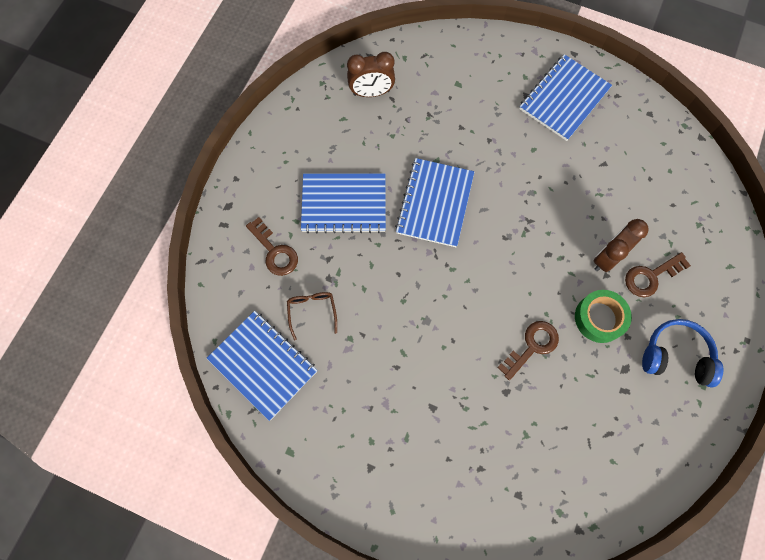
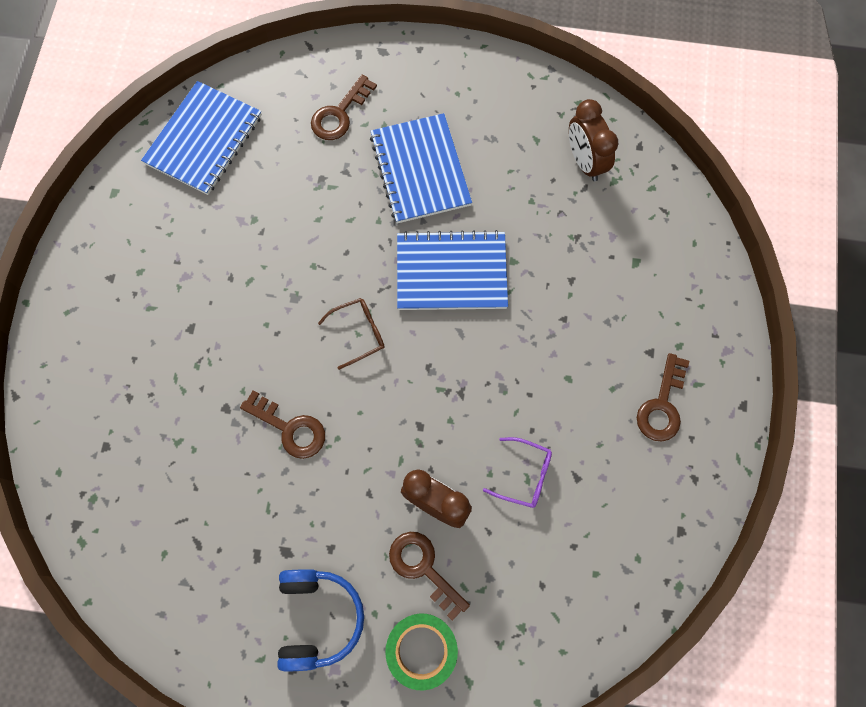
camera: 75 degrees right, 0 degrees up
brown glasses [287,292,337,340] -> brown glasses moved to [318,298,385,370]
blue notebook [519,54,612,141] -> brown key [637,353,689,442]
green tape [575,290,632,343] -> green tape moved to [385,614,458,690]
none -> purple glasses [483,437,552,508]

